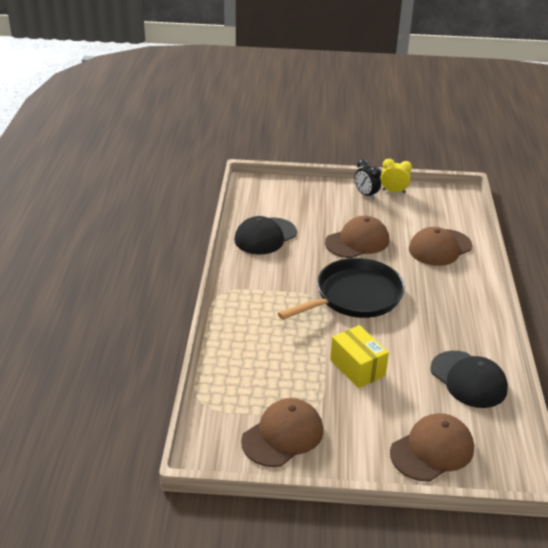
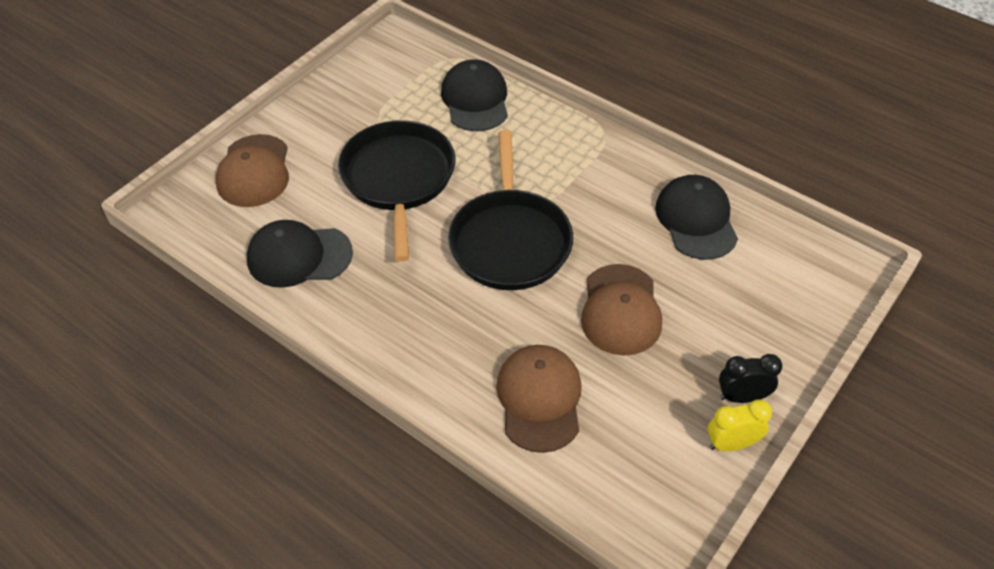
camera: 125 degrees right, 15 degrees up
brown cap [241,398,323,467] -> none
yellow box [330,325,389,388] -> black pan [338,120,455,262]
yellow clock [381,159,412,194] -> yellow clock turned 150 degrees counterclockwise [708,399,772,451]
none -> black cap [441,60,508,131]

